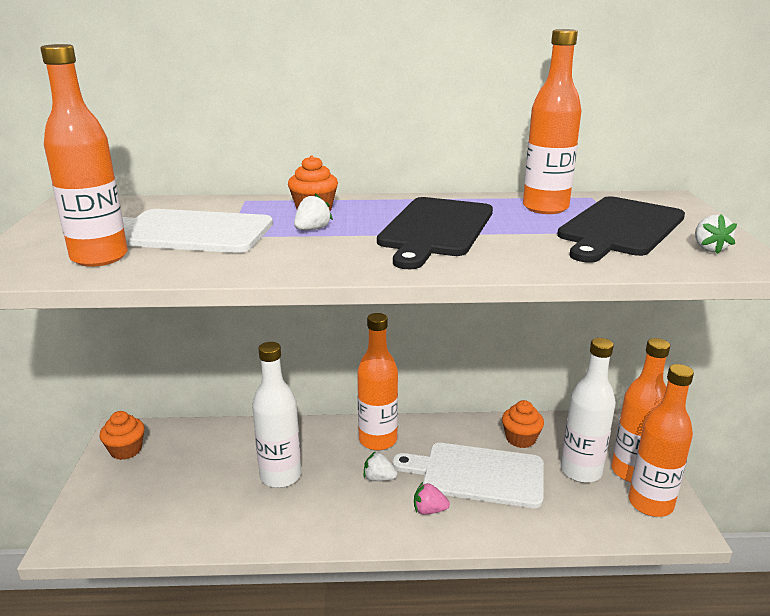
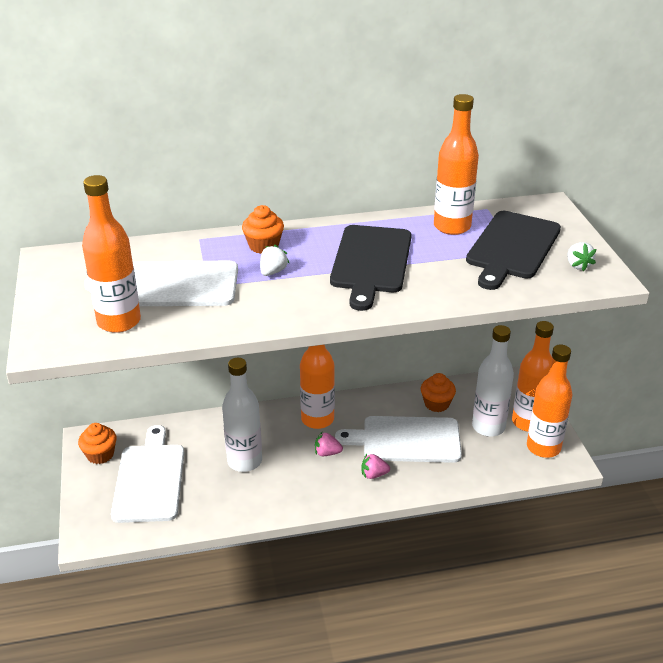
camera: 10 degrees left, 10 degrees up
white strawberry [364,451,398,481] -> pink strawberry [315,432,343,456]
none -> white cutting board [111,425,184,523]

